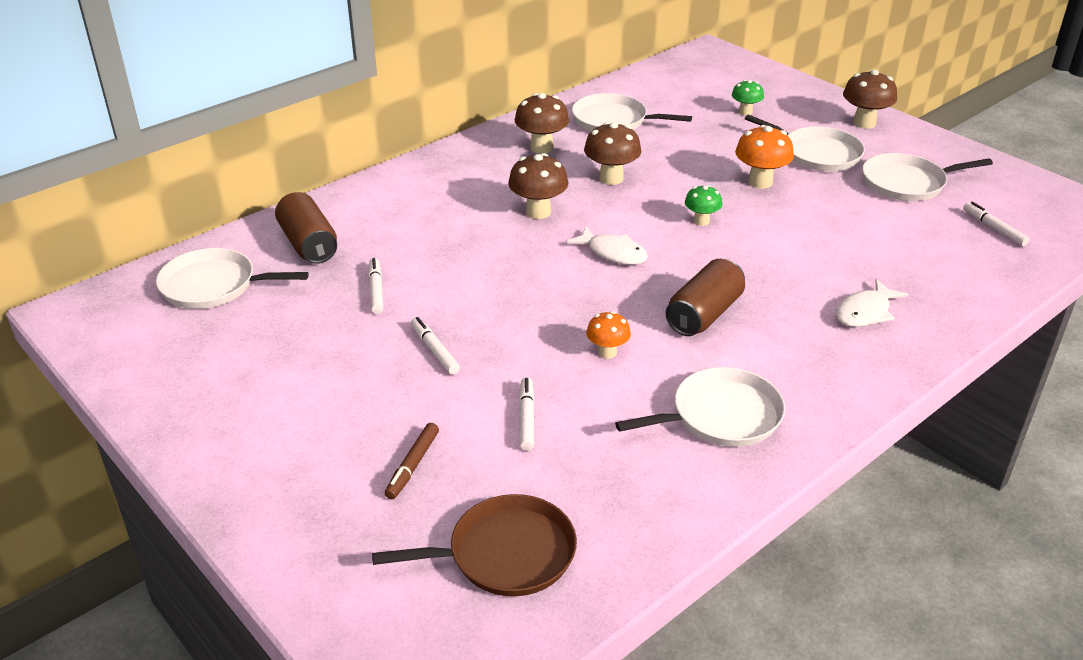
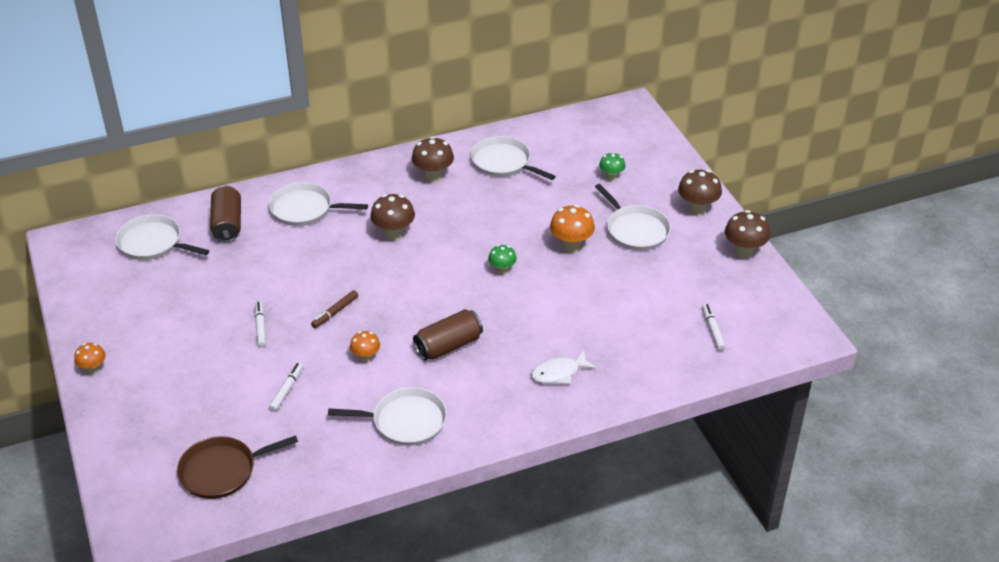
camera: 20 degrees right, 5 degrees up
white marker [368,258,384,314] -> none
brown pan [372,494,577,596] -> brown pan turned 150 degrees clockwise [177,436,298,499]
brown marker [385,423,439,499] -> brown marker moved to [311,290,358,328]
white fish [566,226,648,265] -> none
brown mushroom [584,122,642,185] -> brown mushroom moved to [725,210,770,259]
white pan [862,153,993,201] -> white pan moved to [269,182,368,226]
none -> orange mushroom [74,343,106,374]

